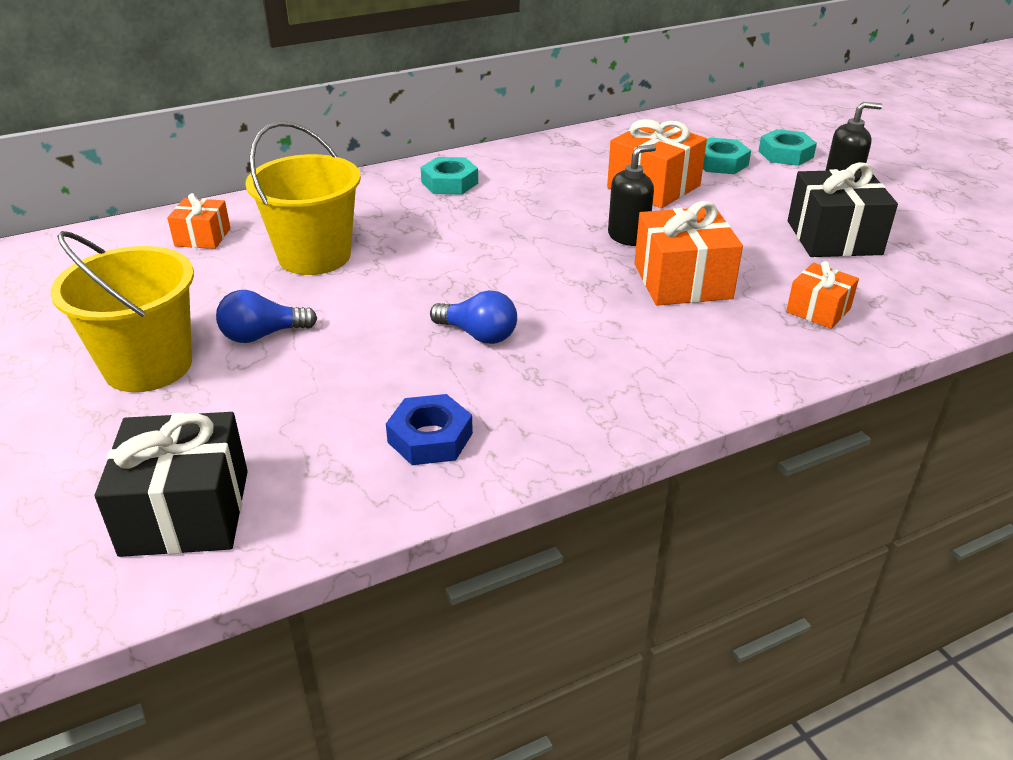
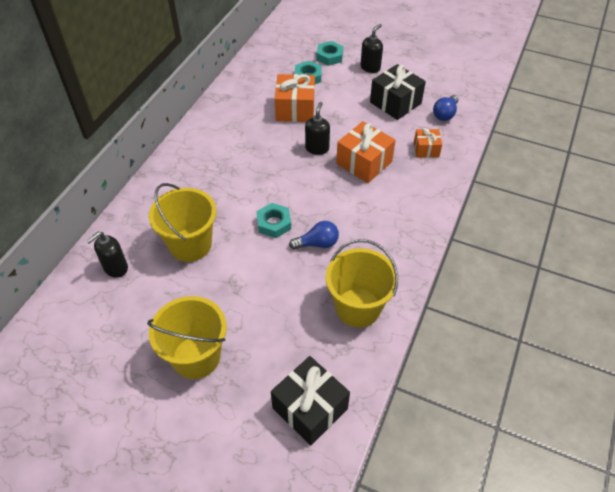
camera: 40 degrees left, 15 degrees up
orange gift [167,193,231,249] -> black soap dispenser [86,232,128,278]
blue light bulb [216,290,317,343] -> blue light bulb moved to [433,95,459,121]
blue nut [386,394,473,465] -> yellow bucket [326,239,398,327]
turquoise nut [421,157,478,194] -> turquoise nut moved to [257,203,291,238]

